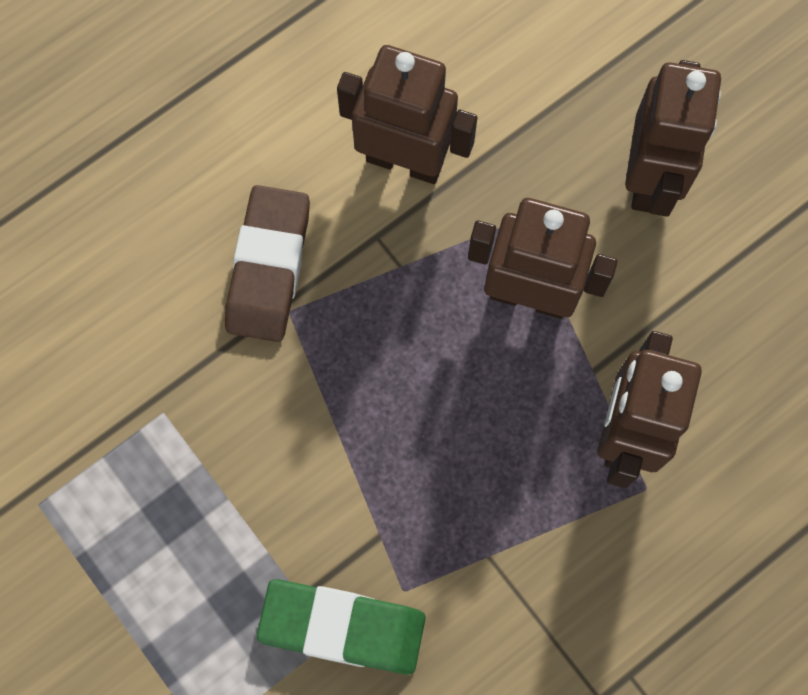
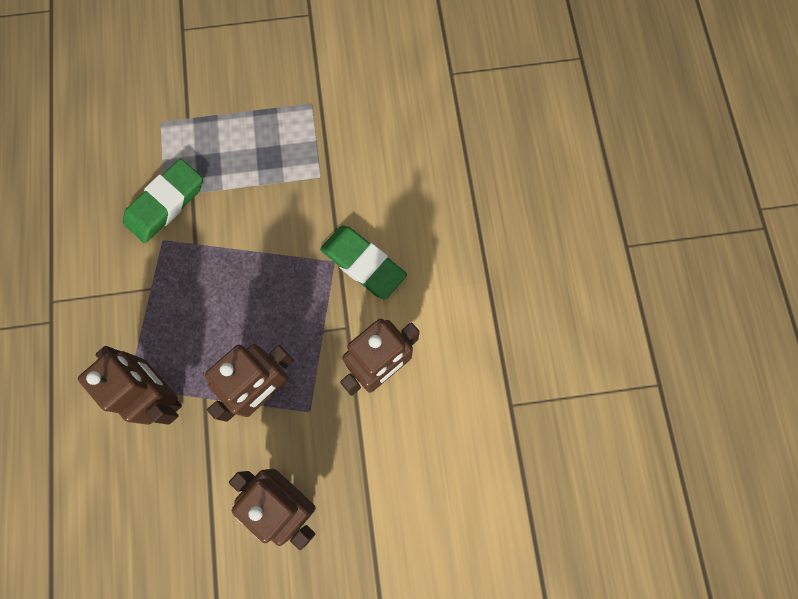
camera: 120 degrees right, 0 degrees up
brown eraser [225,185,310,342] -> green eraser [320,225,407,299]

